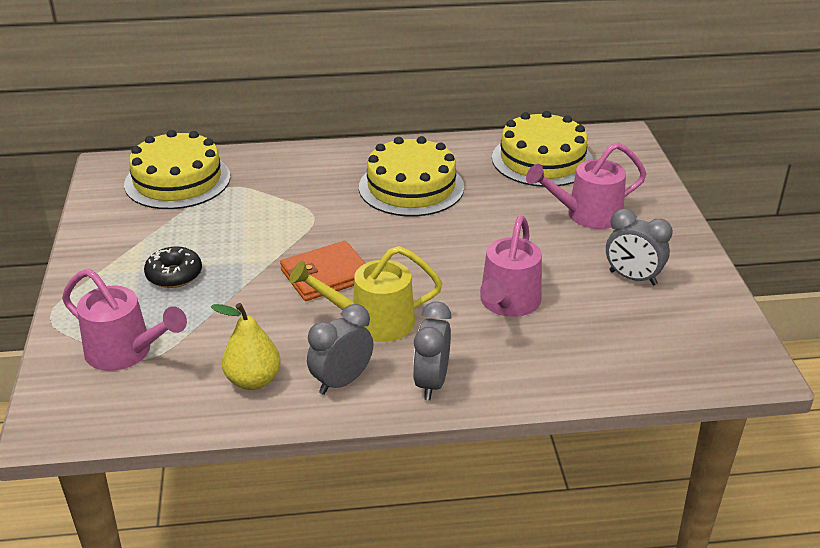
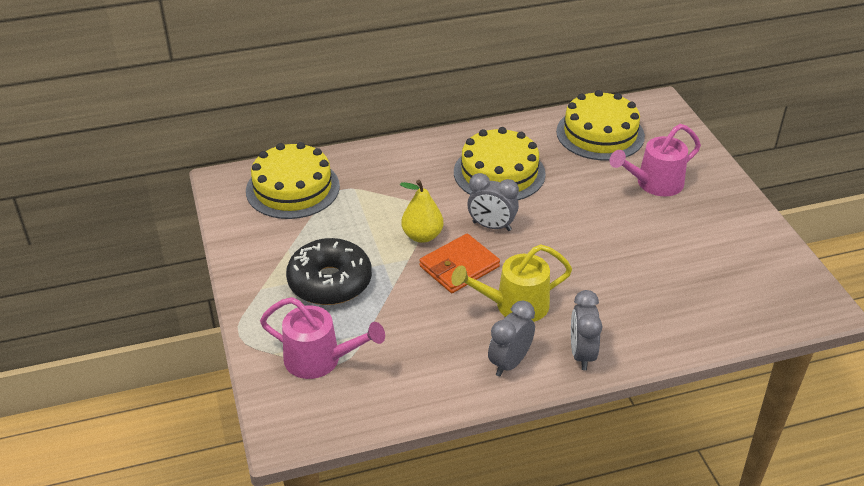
camera: 10 degrees left, 5 degrees up
black donut [144,246,202,288] -> black donut [286,238,372,305], size x1.73
yellow pear [211,303,281,390] -> yellow pear moved to [400,180,443,243]
pink watering can [480,216,542,317] -> none
grey clock [606,209,673,285] -> grey clock moved to [467,173,519,231]

